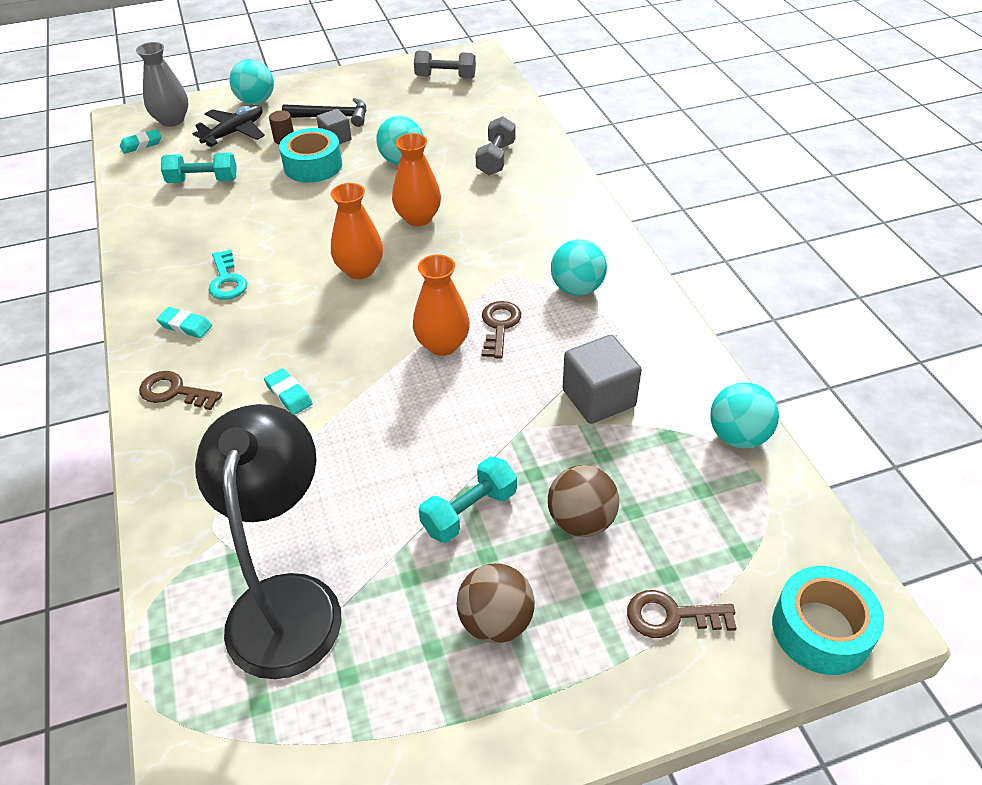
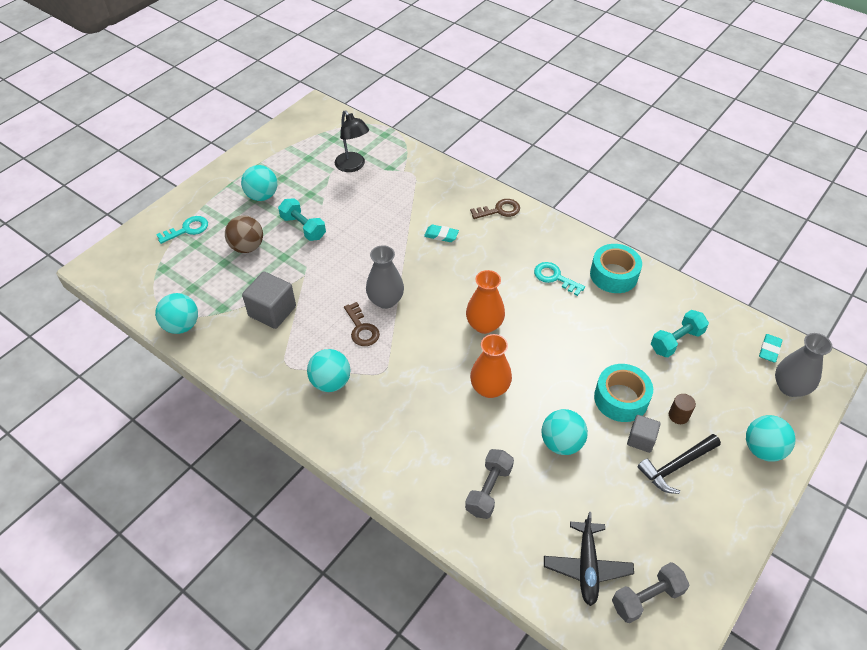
camera: 145 degrees right, 5 degrees up
turquoise eraser [156,307,212,338] -> none
black plane [193,105,265,147] -> black plane moved to [544,512,634,606]
black lamp [195,404,342,679] -> black lamp [335,110,369,172], size x0.59
orange vase [413,255,470,356] -> grey vase [366,245,404,309]
turquoise dumbbell [419,457,517,543] -> turquoise dumbbell turned 60 degrees counterclockwise [278,198,326,241]
brown ball [457,563,535,644] -> turquoise ball [241,165,277,201]
grey dumbbell [475,116,516,175] -> grey dumbbell turned 45 degrees clockwise [465,449,514,519]
brown key [627,590,736,638] -> turquoise key [156,216,208,244]
turquoise tape [772,566,884,675] -> turquoise tape moved to [590,244,642,293]

